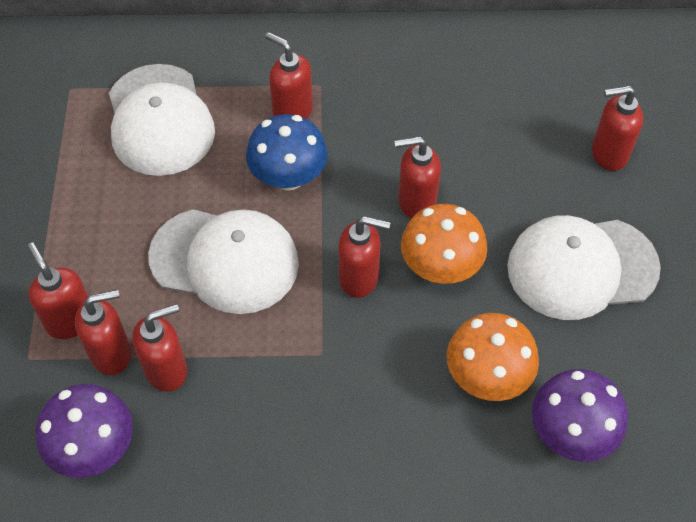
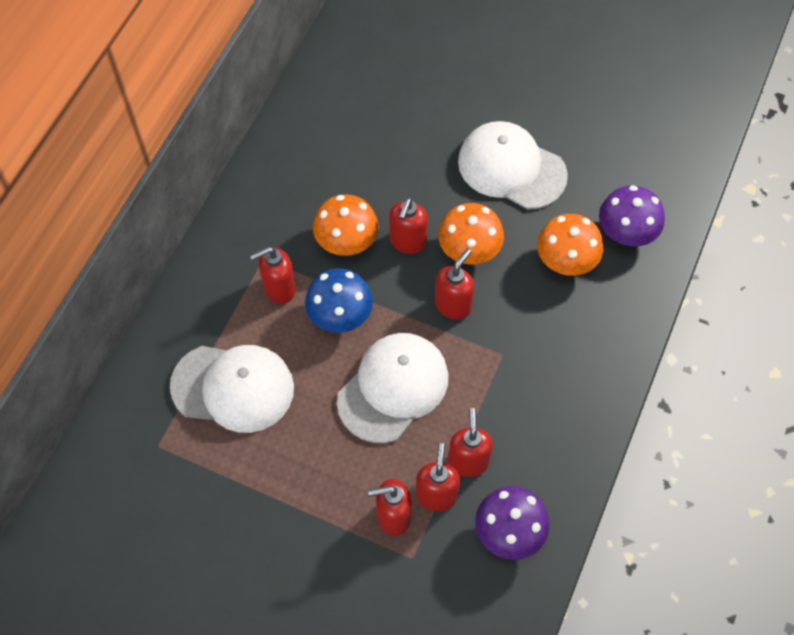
camera: 65 degrees left, 5 degrees up
white cap [507,215,661,320] -> white cap turned 105 degrees clockwise [458,121,568,210]
red soap dispenser [592,85,643,171] -> none
none -> orange mushroom [313,194,379,256]

